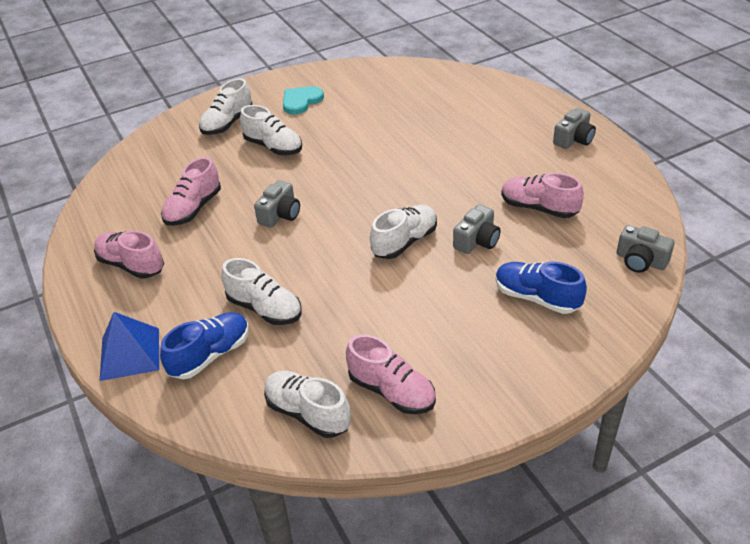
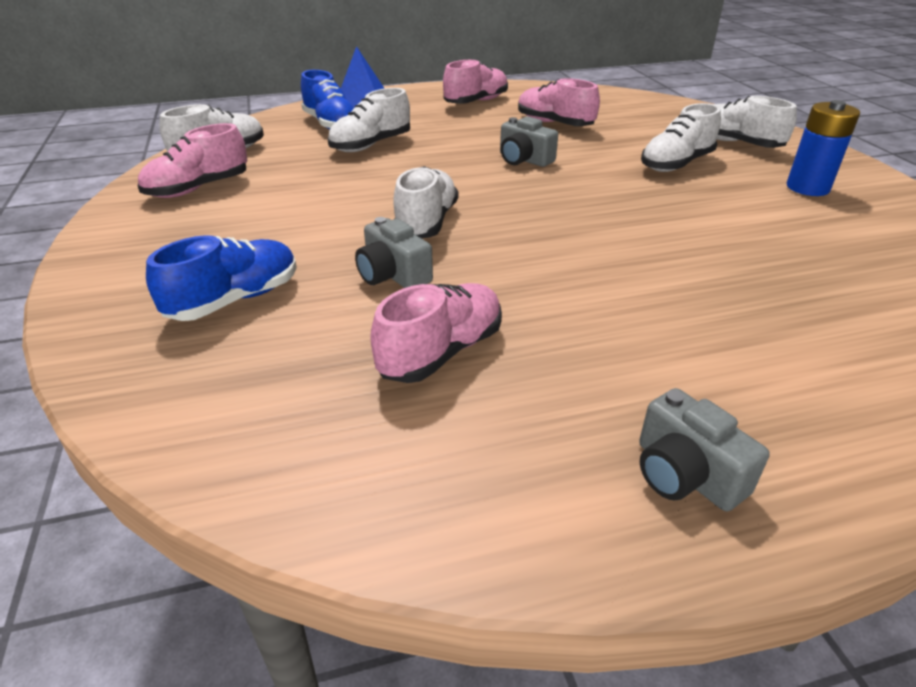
camera: 100 degrees right, 5 degrees down
turquoise heart [283,86,324,114] -> blue battery [787,100,860,196]
white shoe [370,205,437,259] -> white shoe turned 135 degrees counterclockwise [393,166,458,238]
grey camera [617,225,675,273] -> none

